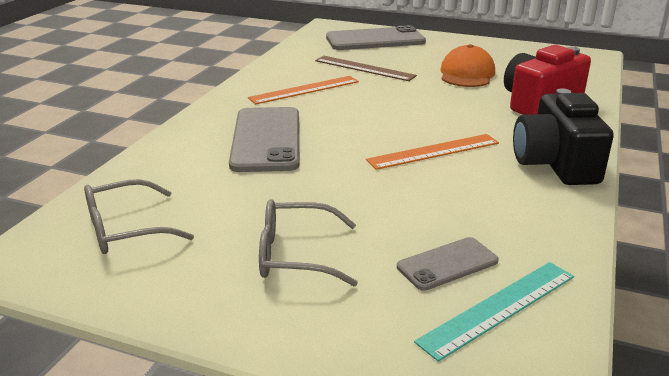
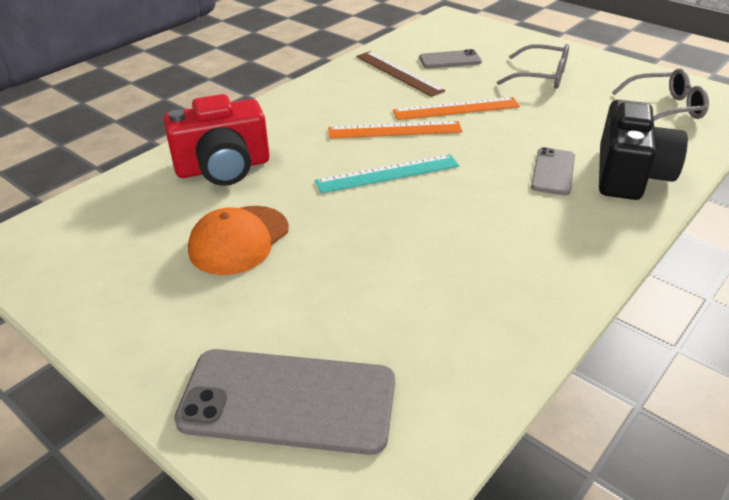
camera: 160 degrees left, 10 degrees up
grey phone [229,107,299,172] -> grey phone [531,147,575,195], size x0.54
orange ruler [248,76,359,104] -> orange ruler moved to [393,97,520,120]
brown ruler [315,56,417,81] -> brown ruler moved to [356,51,445,97]
turquoise ruler [414,262,574,362] -> turquoise ruler moved to [315,154,459,193]
black camera [513,88,614,185] -> black camera moved to [599,100,688,200]

